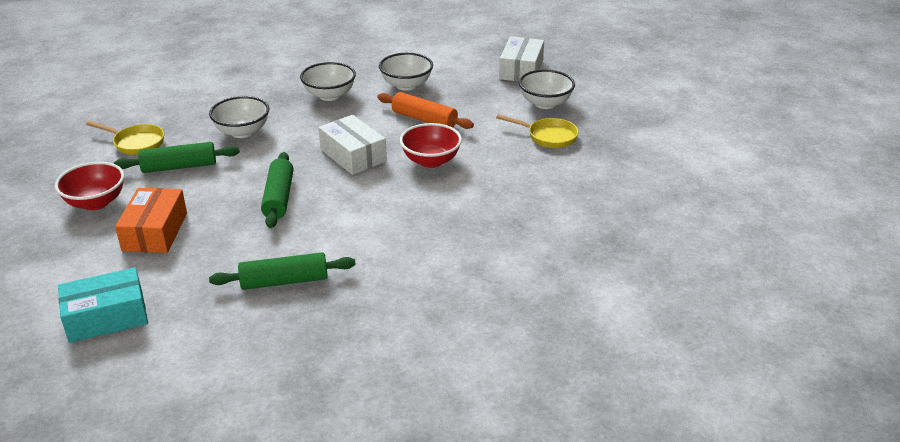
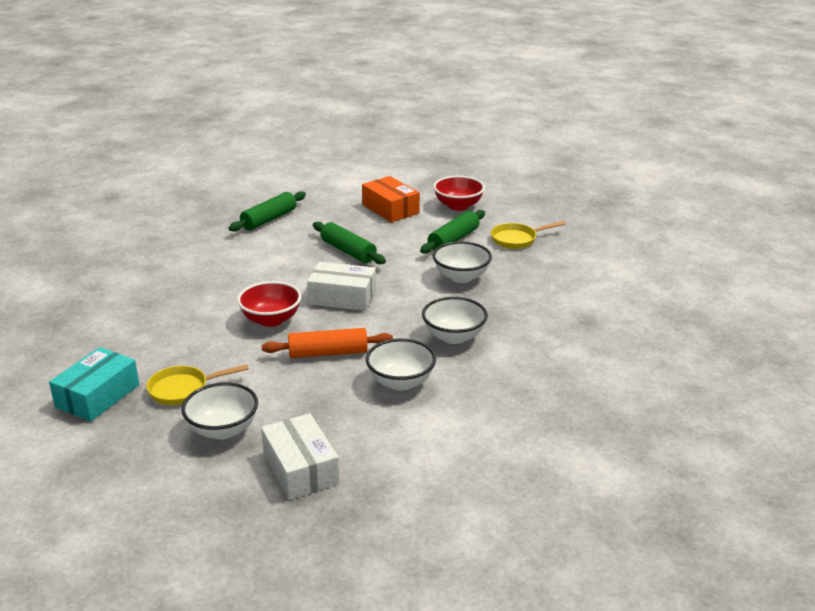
camera: 140 degrees right, 5 degrees down
turquoise box [58,267,148,343] -> turquoise box moved to [49,347,139,422]

